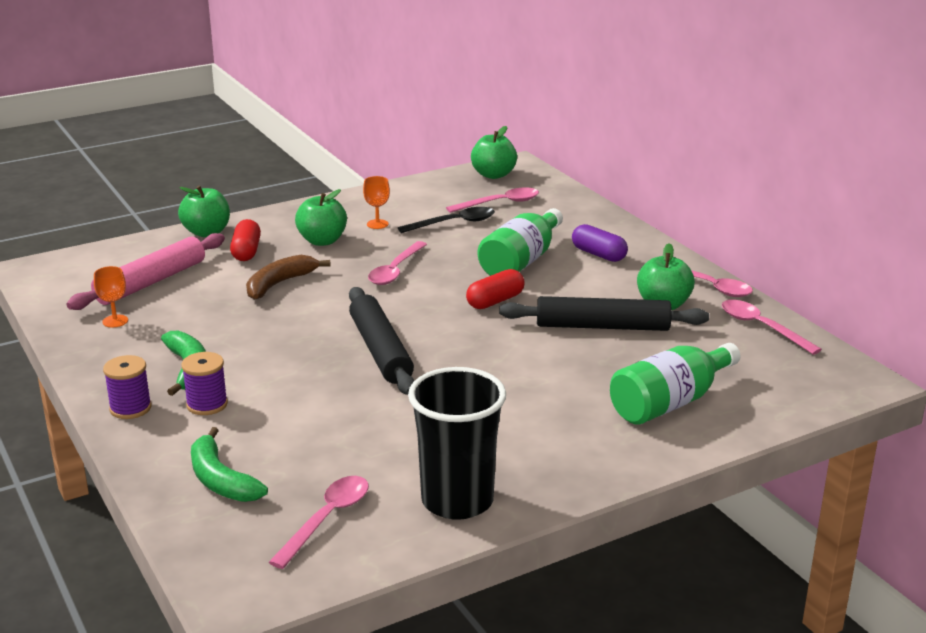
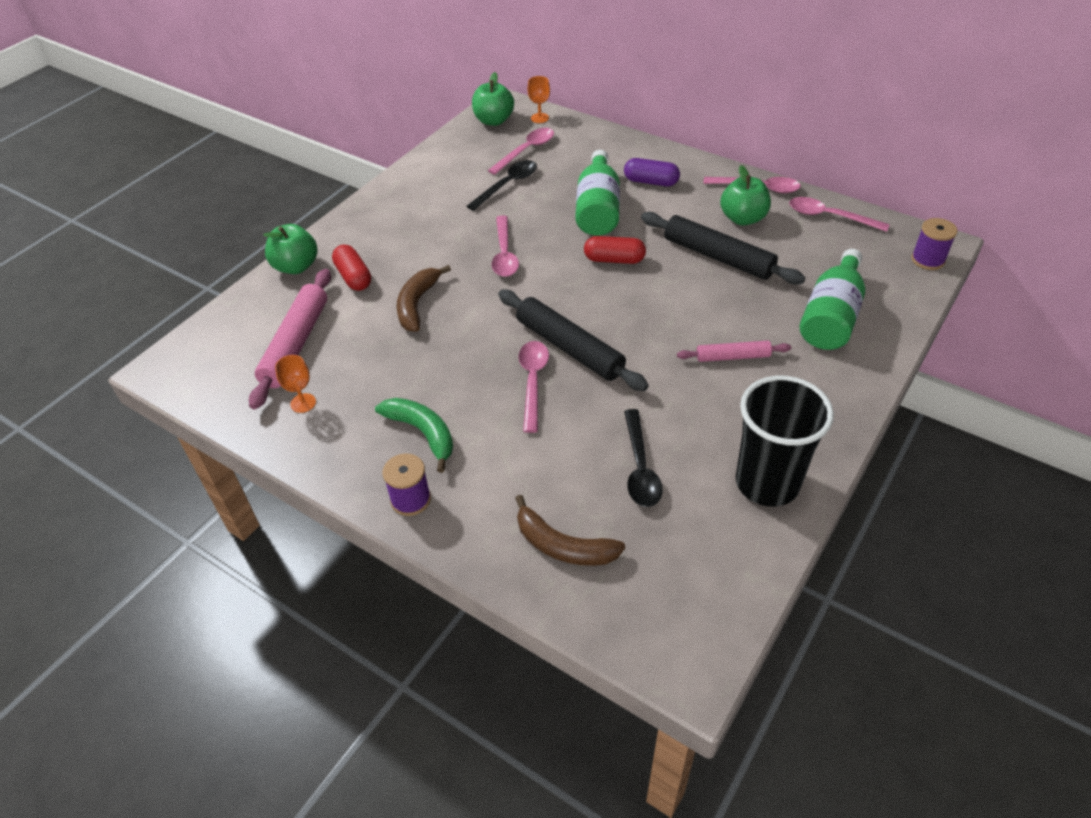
camera: 25 degrees left, 20 degrees up
purple spool [181,352,228,415] -> purple spool moved to [911,218,957,270]
green banana [191,427,268,502] -> brown banana [515,495,625,566]
pink spoon [269,476,369,569] -> pink spoon moved to [519,341,549,433]
green apple [295,189,347,246] -> none
orange goblet [363,176,390,229] -> orange goblet moved to [527,76,550,123]
red capsule [466,269,525,309] -> red capsule turned 75 degrees clockwise [584,236,646,264]
black rolling pin [499,296,709,331] -> black rolling pin turned 60 degrees clockwise [641,212,805,285]
none -> black spoon [624,409,663,507]
none -> pink rolling pin [677,341,791,362]

